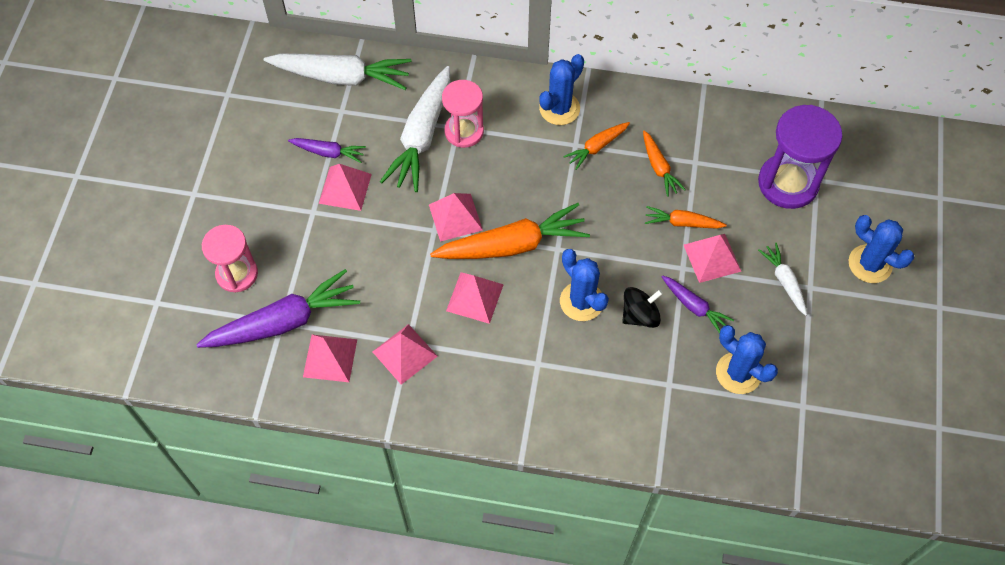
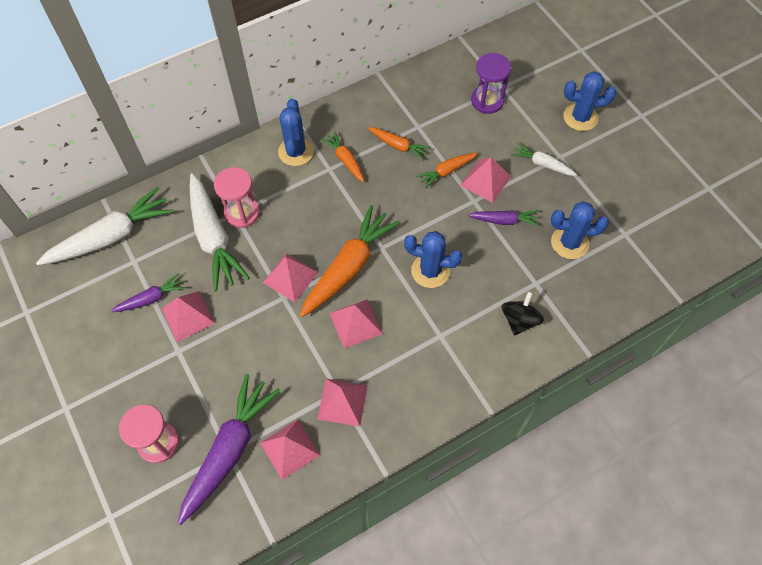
camera: 40 degrees left, 0 degrees up
orange carrot [563,122,630,170] -> orange carrot turned 135 degrees clockwise [321,131,364,182]
black spinning top [622,287,663,328] -> black spinning top moved to [502,291,544,335]
purple hourglass [758,105,843,209] -> purple hourglass [471,53,511,114], size x0.67

